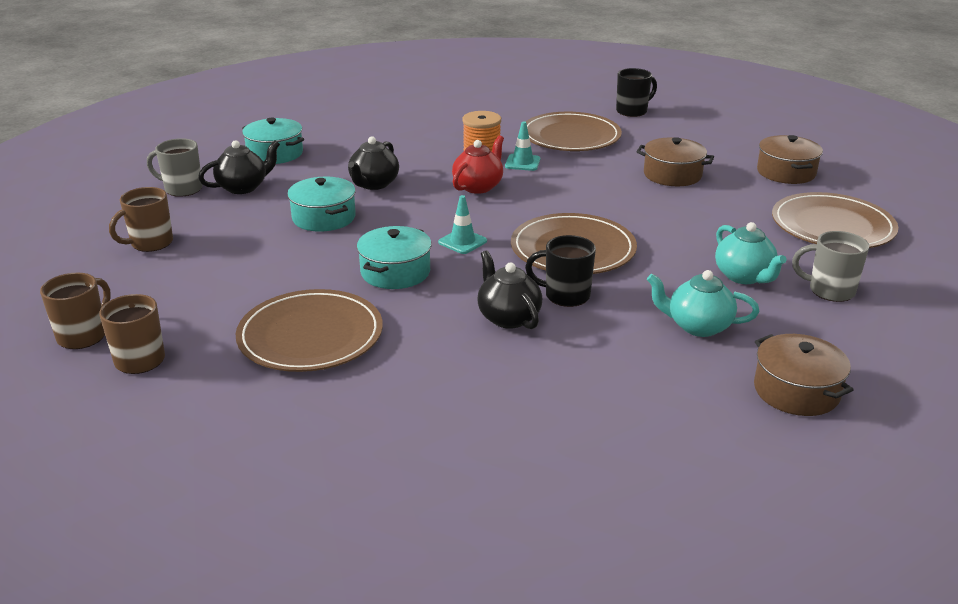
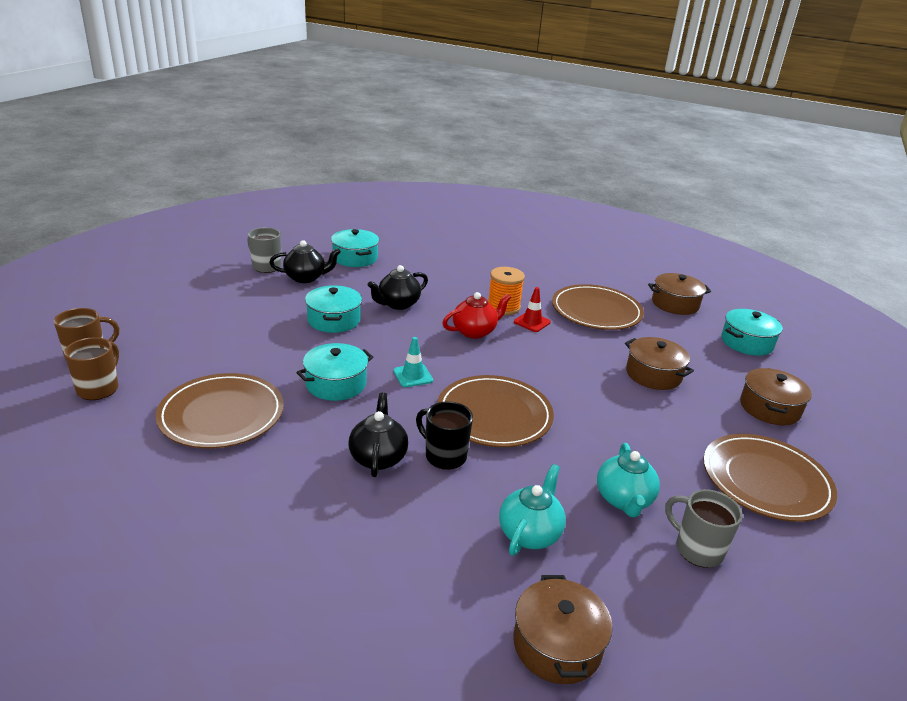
camera: 25 degrees right, 0 degrees up
brown mug [109,187,173,252] -> none
turquoise traffic cone [505,121,540,171] -> red traffic cone [514,287,551,332]
black mug [616,68,657,117] -> brown pot [648,273,711,315]
turquoise teapot [647,270,759,337] -> turquoise teapot turned 75 degrees clockwise [499,464,566,556]
none -> turquoise pot [721,309,783,356]

